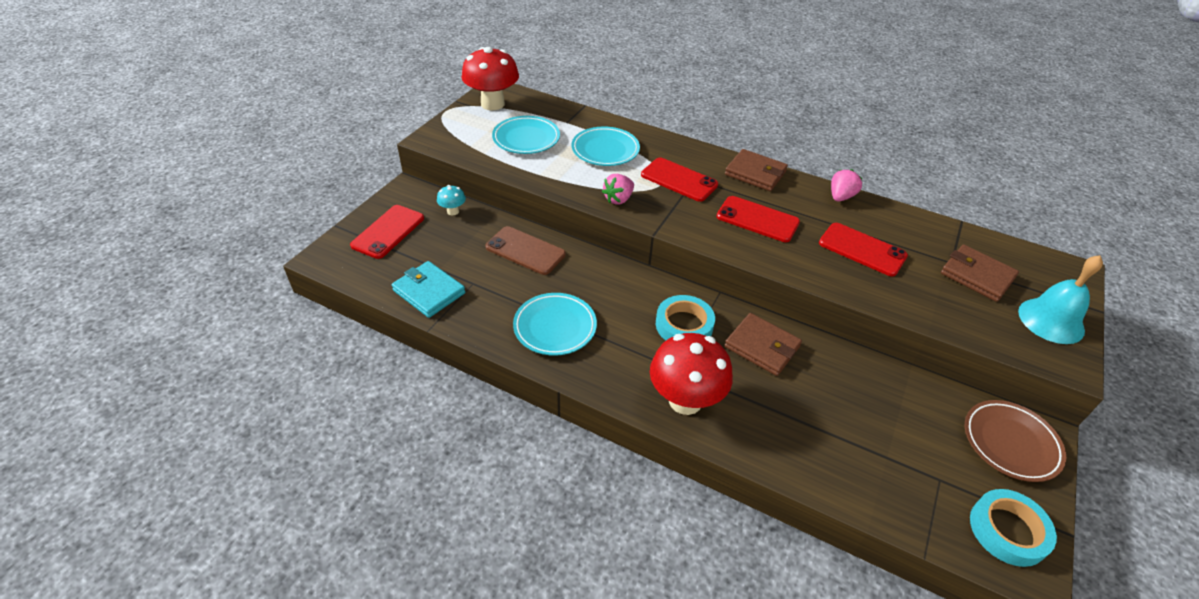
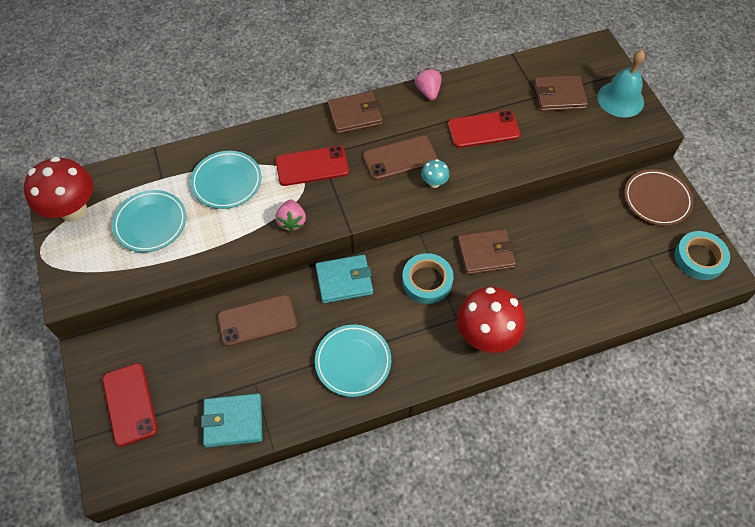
camera: 45 degrees left, 15 degrees up
turquoise mushroom [437,185,466,215] -> turquoise mushroom moved to [421,159,450,188]
red phone [716,196,800,242] -> brown phone [363,136,438,180]
none -> turquoise wallet [315,255,373,303]

